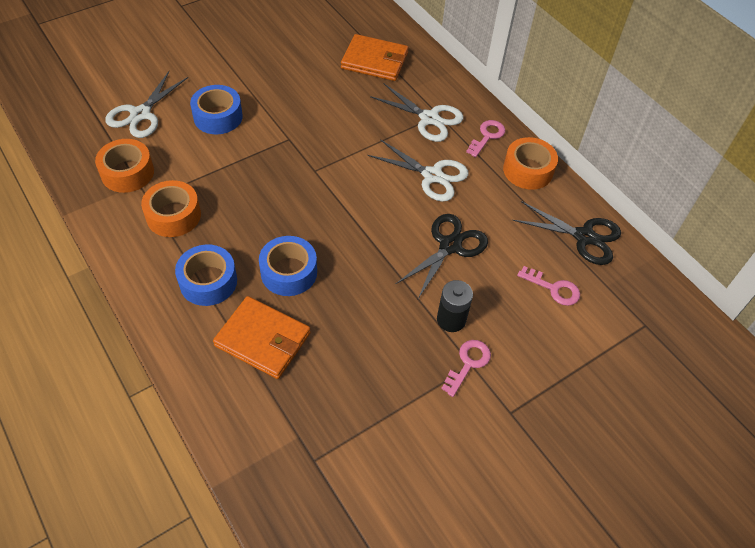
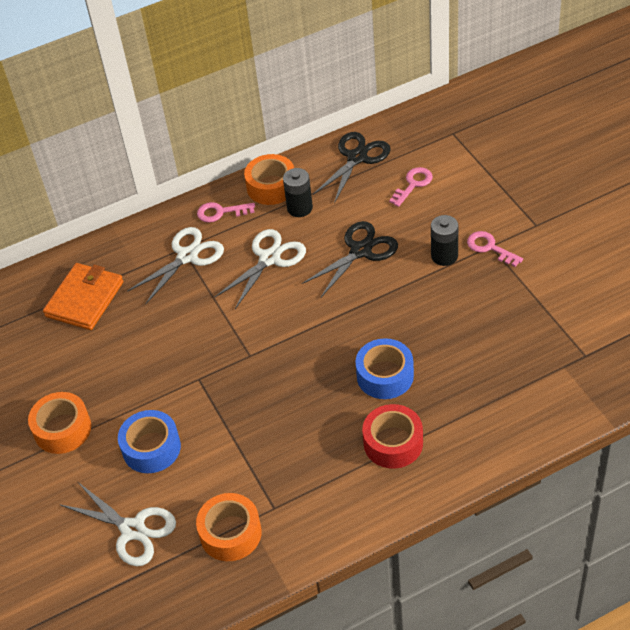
camera: 75 degrees left, 5 degrees down
orange tape [141,180,201,237] -> orange tape moved to [28,392,91,454]
blue tape [175,245,237,306] -> red tape [362,404,423,469]
orange wallet [213,296,311,379] -> none
black scissors [396,214,488,299] -> black scissors turned 90 degrees clockwise [302,221,398,297]
pink key [466,120,505,157] -> pink key turned 45 degrees counterclockwise [197,202,255,223]
none -> black battery [283,168,313,217]

